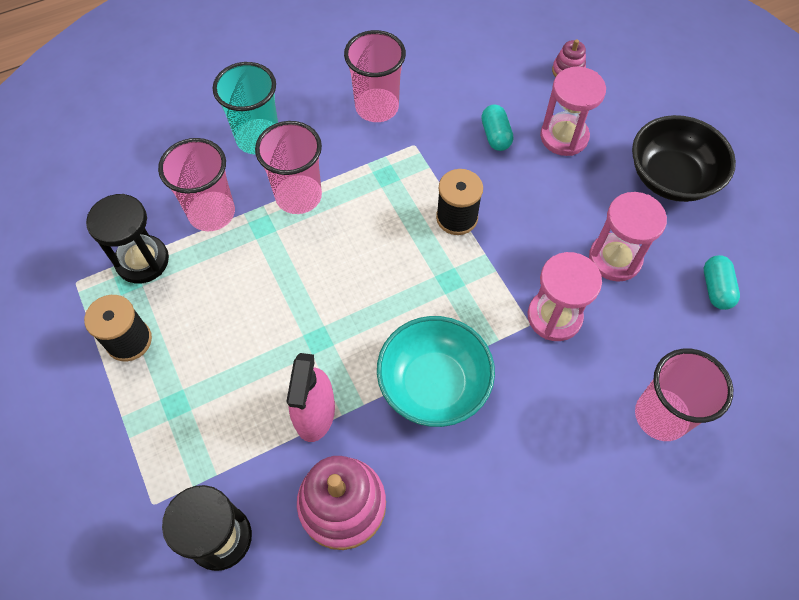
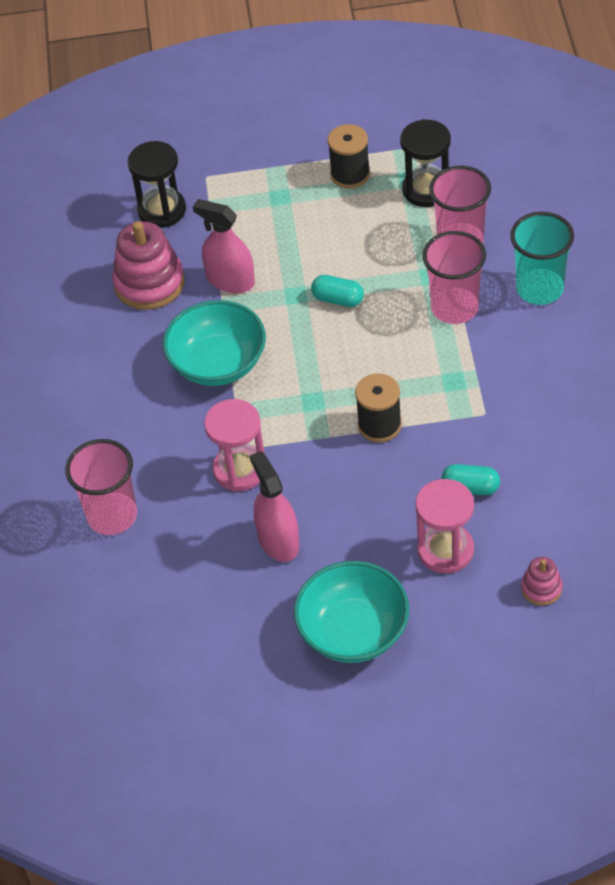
camera: 115 degrees right, 10 degrees down
pink cup [344,30,406,122] -> none
pink hourglass [589,192,667,282] -> pink spray bottle [250,451,300,562]
black bowl [632,115,736,202] -> turquoise bowl [294,561,409,663]
turquoise capsule [704,255,740,310] -> turquoise capsule moved to [311,275,364,307]

